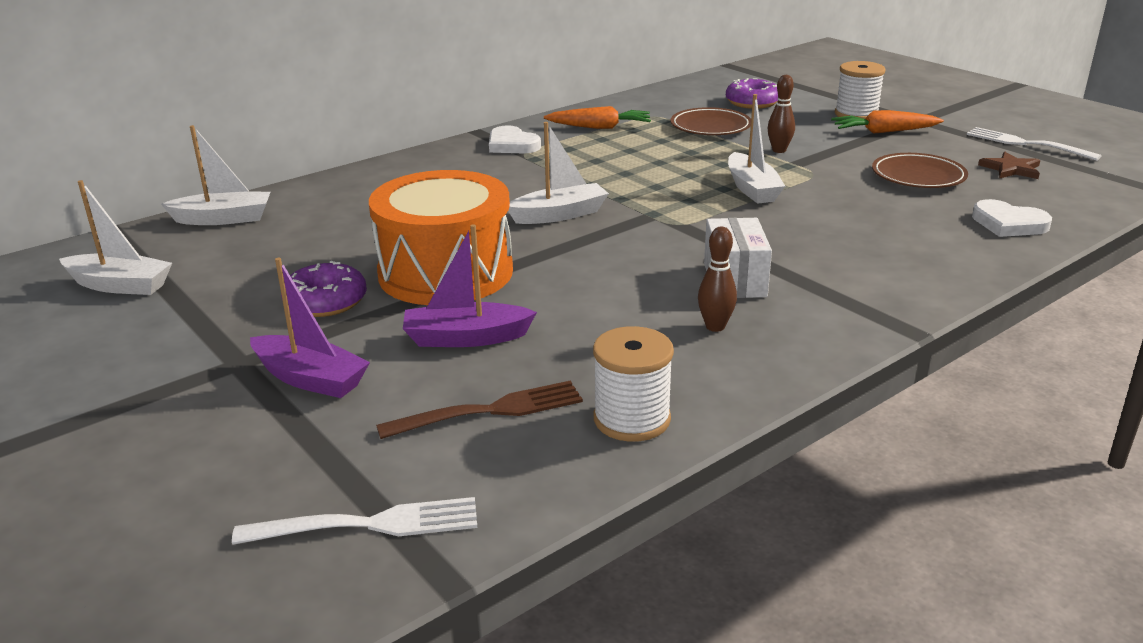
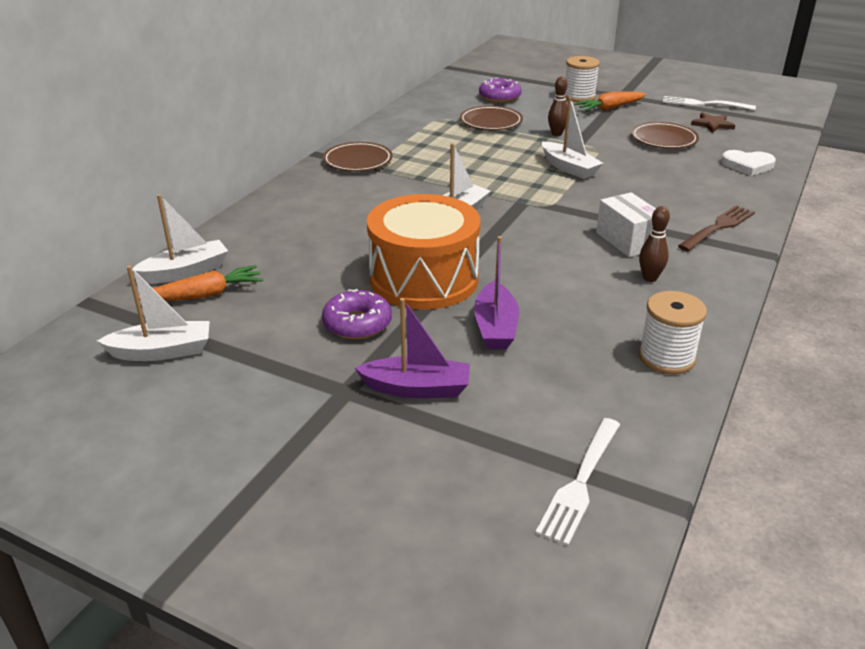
camera: 25 degrees left, 5 degrees up
white fork [232,497,477,545] -> white fork turned 150 degrees clockwise [535,418,620,546]
brown fork [376,381,583,439] -> brown fork moved to [678,205,755,251]
purple boat [403,224,537,347] -> purple boat turned 60 degrees counterclockwise [474,236,519,349]
white heart [489,125,541,153] -> brown plate [323,142,393,171]
orange carrot [544,106,651,129] -> orange carrot moved to [139,265,264,301]

